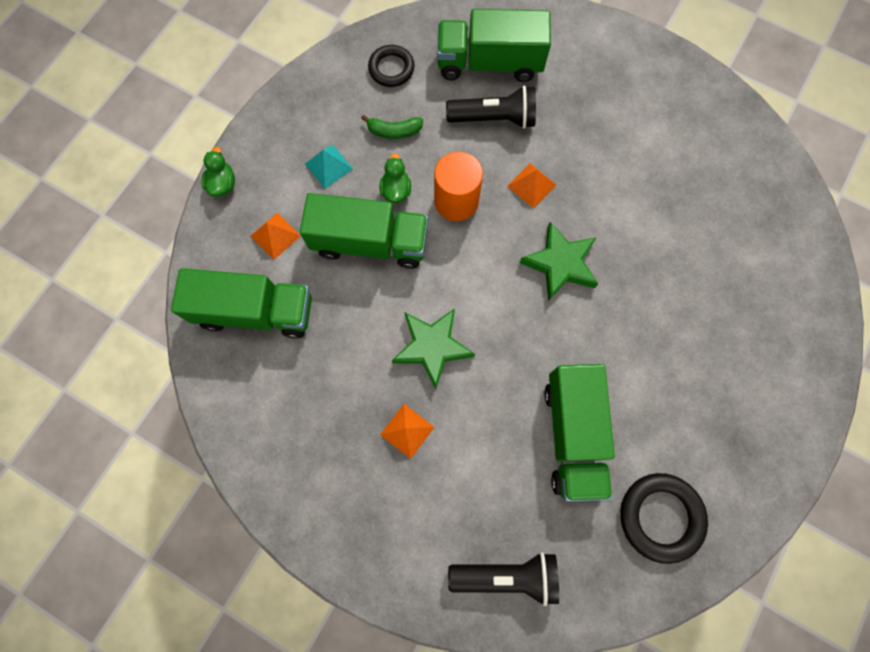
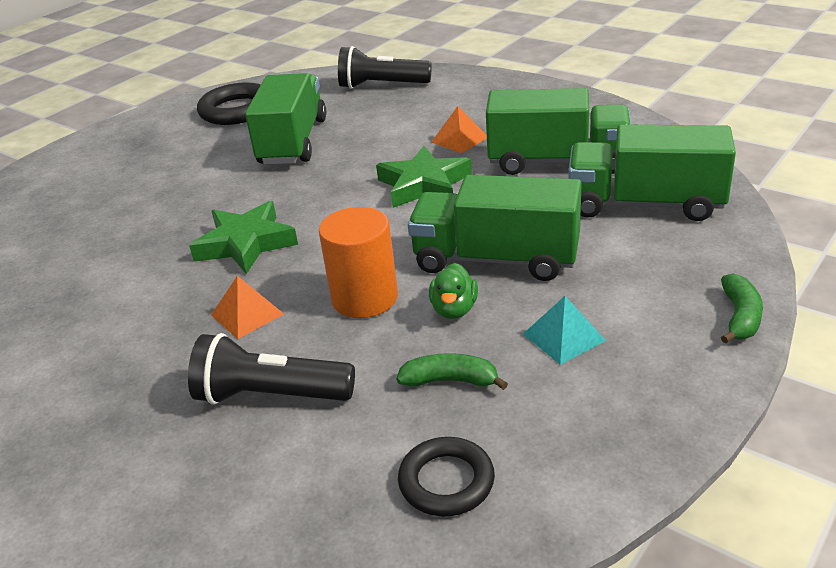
camera: 170 degrees left, 40 degrees down
green duck [202,147,235,197] -> green banana [721,273,763,343]
orange pyramid [251,213,301,260] -> none
green truck [437,9,551,82] -> green truck moved to [486,88,631,175]

